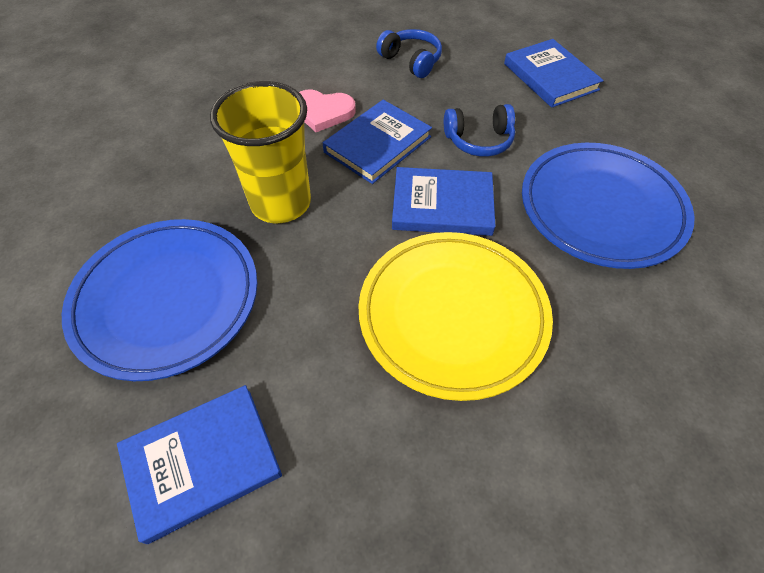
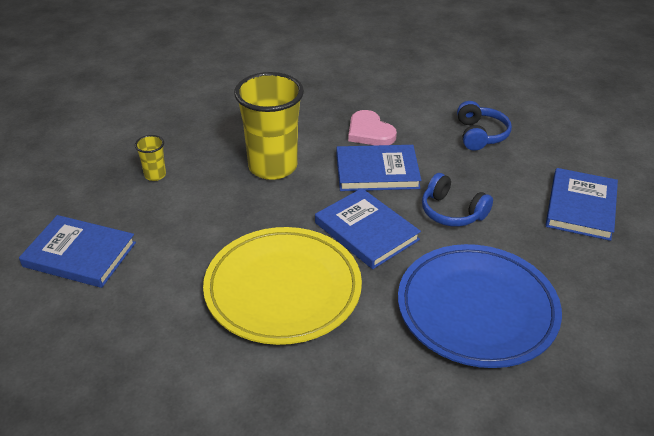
camera: 45 degrees right, 15 degrees down
blue plate [62,219,257,381] -> yellow cup [135,135,166,181]

